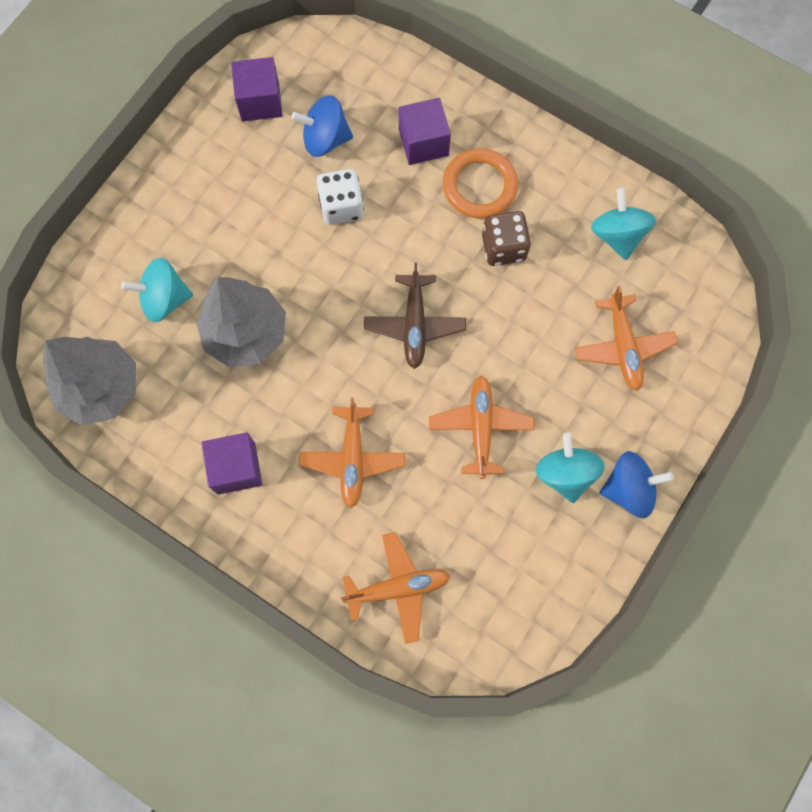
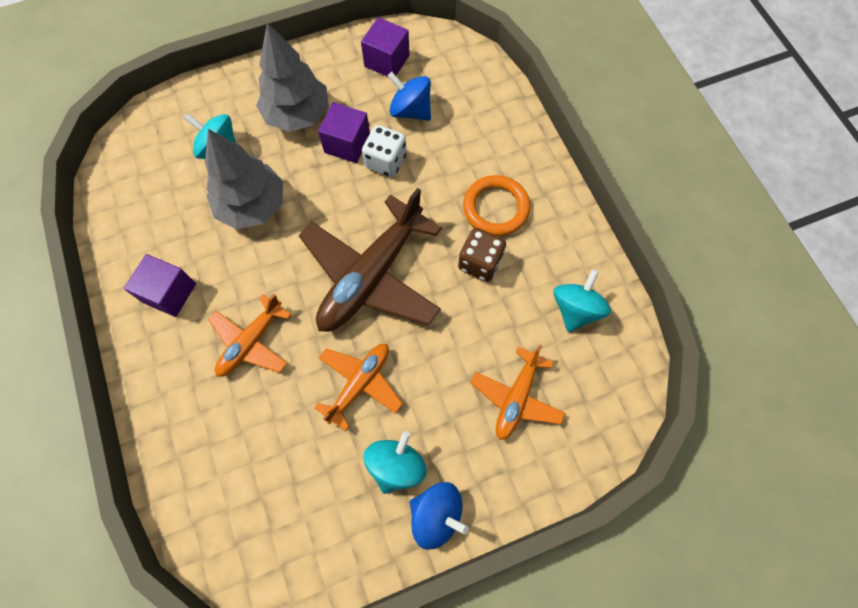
camera: 35 degrees right, 5 degrees down
grey tree [42,337,136,426] -> grey tree moved to [256,23,329,132]
orange plane [341,532,450,644] -> none
brown plane [364,263,466,369] -> brown plane [299,188,442,332], size x1.78
purple cube [399,98,451,165] -> purple cube moved to [318,102,370,163]

